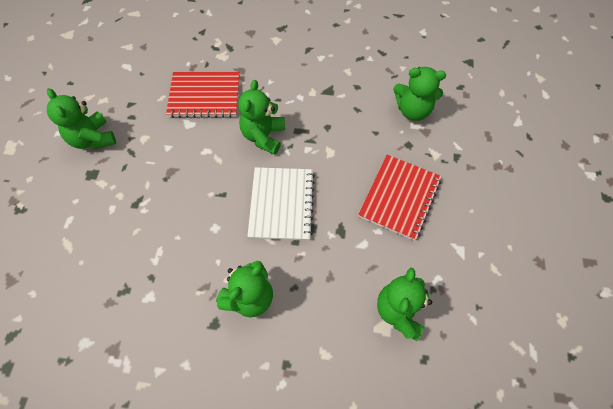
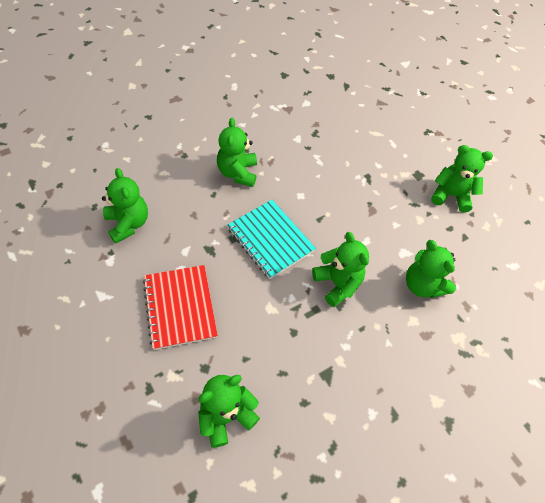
camera: 135 degrees right, 5 degrees down
red notebook [166,72,240,118] -> green teddy bear [406,240,456,298]
white notebook [247,167,315,241] -> turquoise notebook [227,200,316,279]

